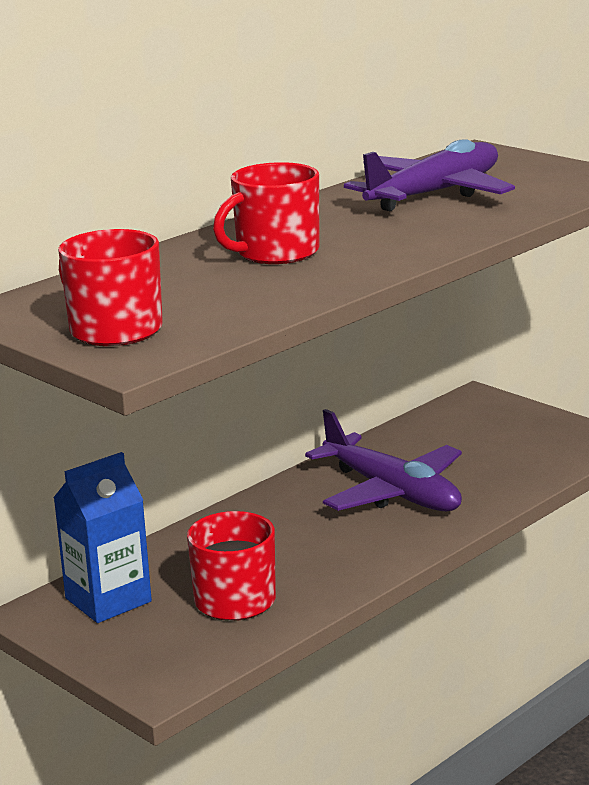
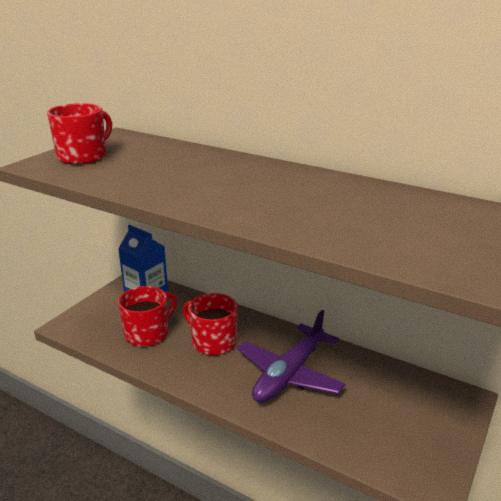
camera: 75 degrees right, 5 degrees up
red mug [213,162,319,264] -> red mug moved to [182,293,238,355]
purple plane [344,139,515,211] -> none

